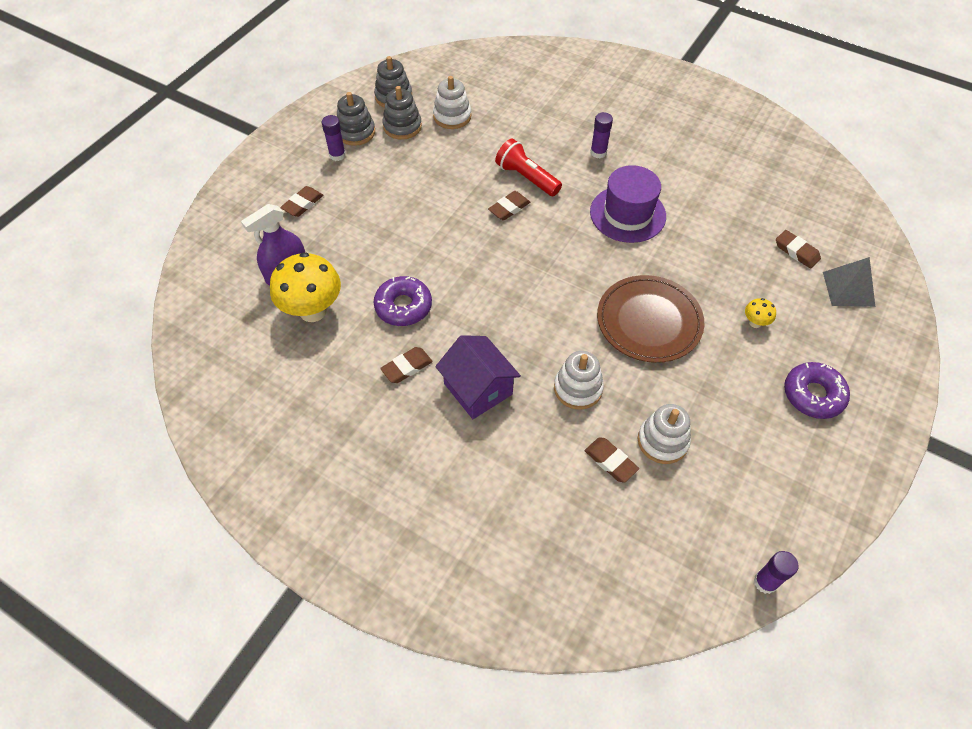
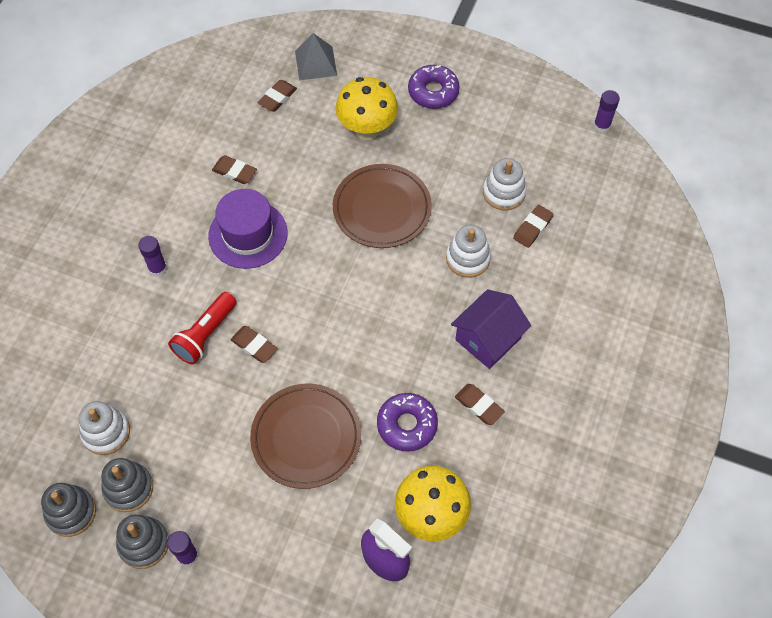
camera: 100 degrees left, 5 degrees up
brown eraser [280,186,323,217] -> brown eraser moved to [212,155,257,184]
yellow mushroom [745,298,776,328] -> yellow mushroom [336,77,398,140], size x2.27
none -> brown plate [250,384,361,489]

